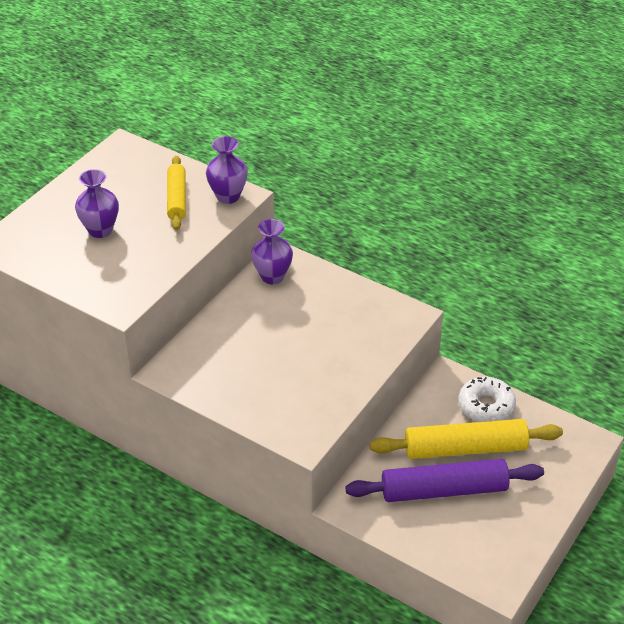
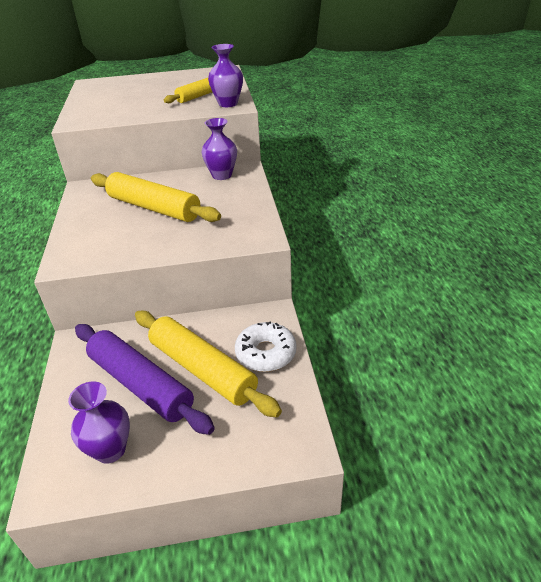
camera: 50 degrees right, 5 degrees down
purple vase [75,169,119,238] -> purple vase moved to [68,382,130,464]
none -> yellow rolling pin [91,172,221,222]

